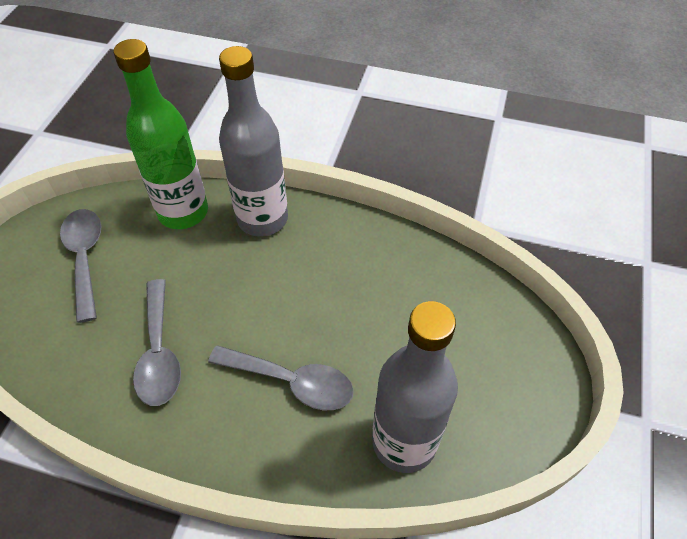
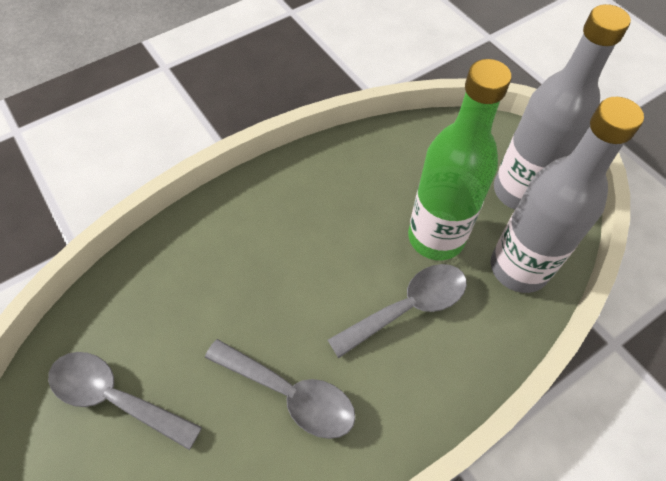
camera: 50 degrees left, 5 degrees up
green bottle [113,39,208,229] -> green bottle moved to [408,59,511,260]
grey bottle [219,46,288,237] -> grey bottle moved to [494,4,631,210]

